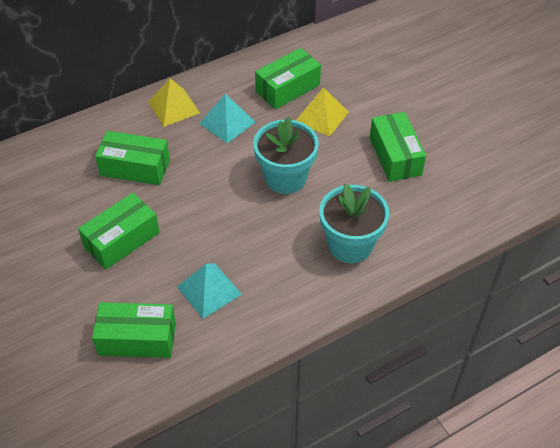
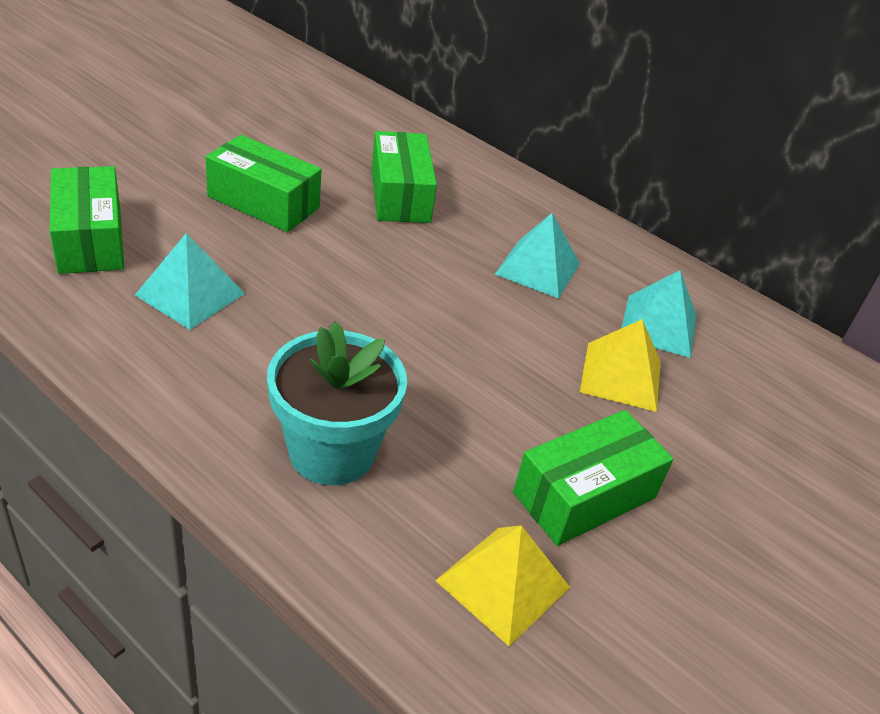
camera: 65 degrees right, 10 degrees down
yellow pyramid [148,78,200,127] -> yellow pyramid moved to [435,525,570,646]
turquoise flower pot [253,117,319,194] -> none
green box [255,48,321,109] -> turquoise pyramid [621,270,697,358]

